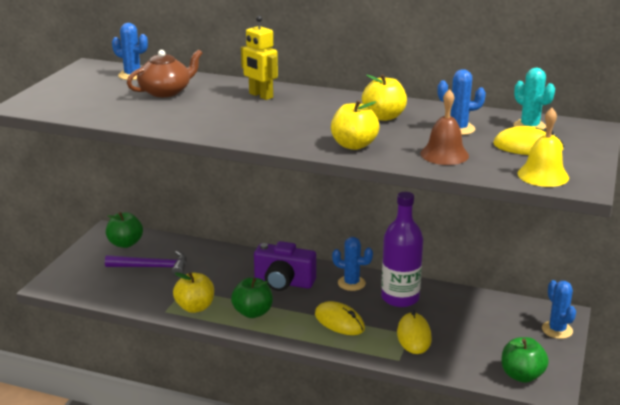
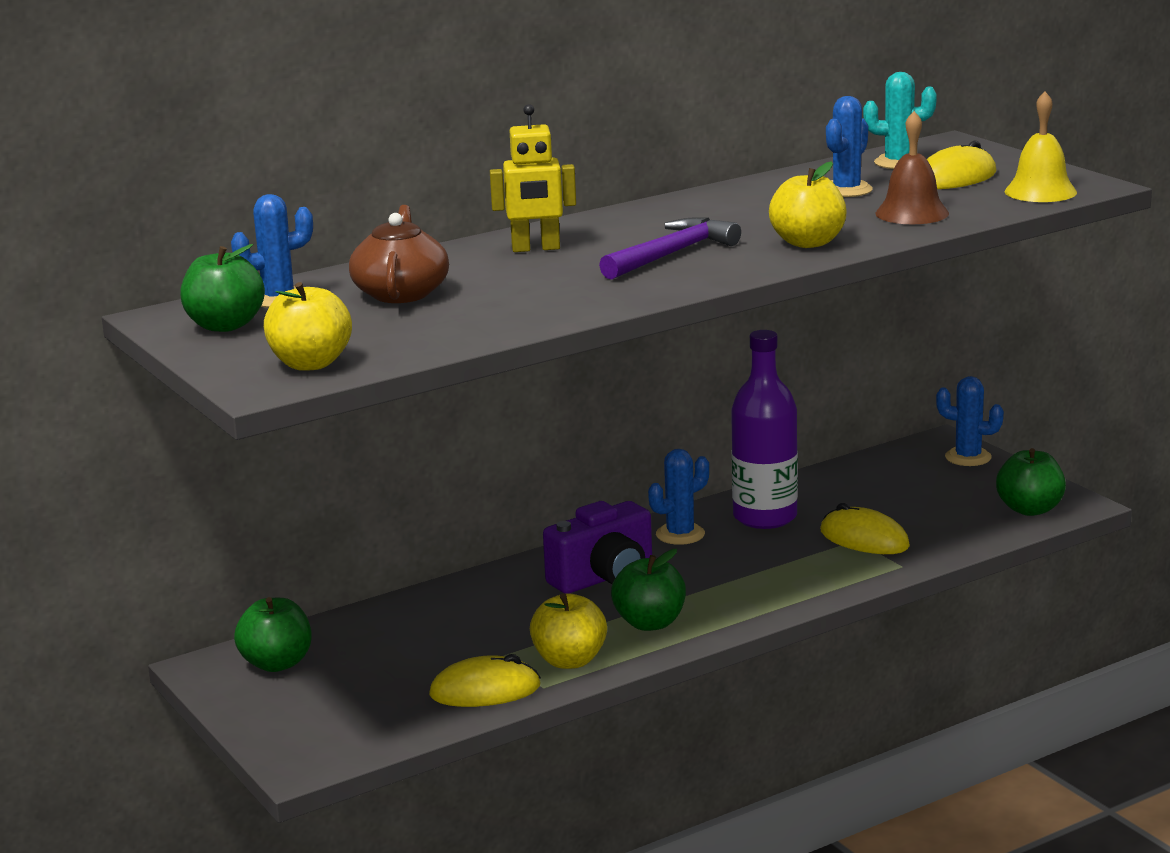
camera: 50 degrees left, 5 degrees down
purple hammer [105,251,186,277] -> purple hammer moved to [599,217,741,279]
yellow mouse [315,301,365,335] -> yellow mouse moved to [429,654,541,707]
yellow apple [362,74,407,121] -> yellow apple moved to [264,282,352,371]
none -> green apple [180,244,265,332]

